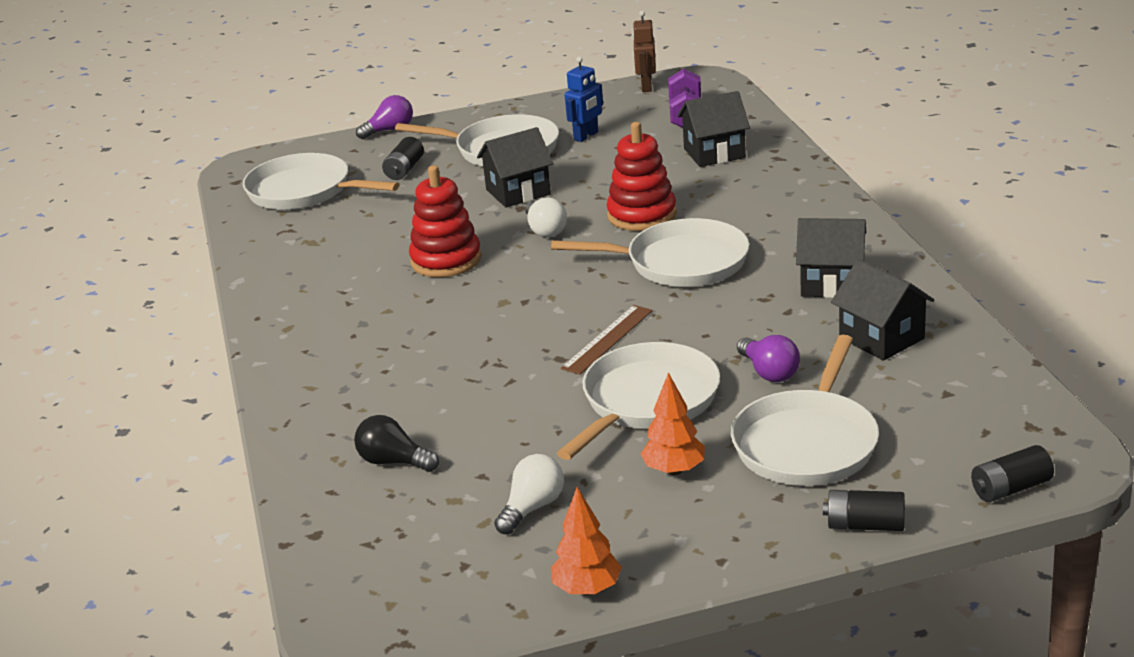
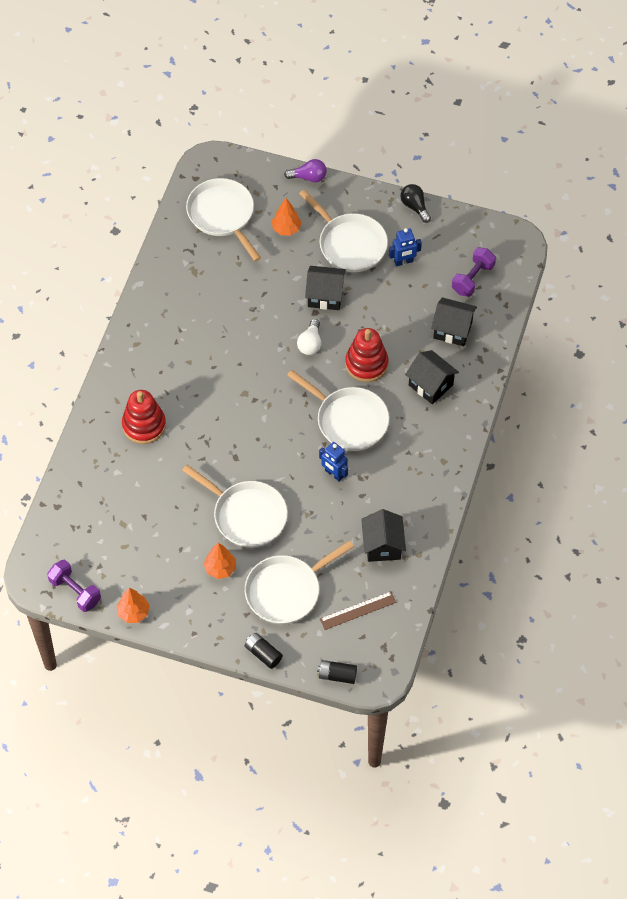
camera: 30 degrees right, 30 degrees up
black light bulb [354,415,439,472] -> black light bulb moved to [400,184,431,223]
black battery [382,137,424,180] -> orange tree [272,198,302,236]
red stacking toy [409,165,482,277] -> red stacking toy moved to [122,390,166,444]
white light bulb [494,454,564,535] -> none
white pan [557,342,720,460] -> white pan turned 60 degrees clockwise [182,465,288,547]
brown ruler [561,305,653,375] -> brown ruler moved to [320,591,396,630]
brown robot [632,11,656,92] -> none
purple light bulb [737,335,800,382] -> none
black house [796,218,866,298] -> black house moved to [405,350,459,404]
none -> purple dumbbell [47,560,101,612]
none -> blue robot [319,442,348,482]

